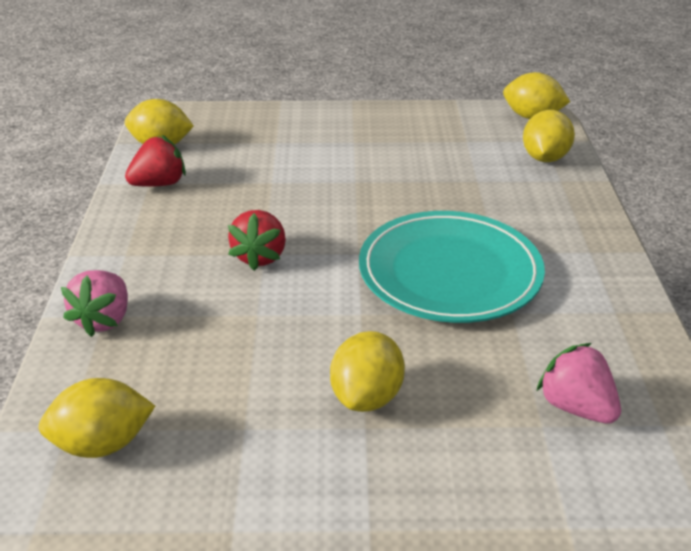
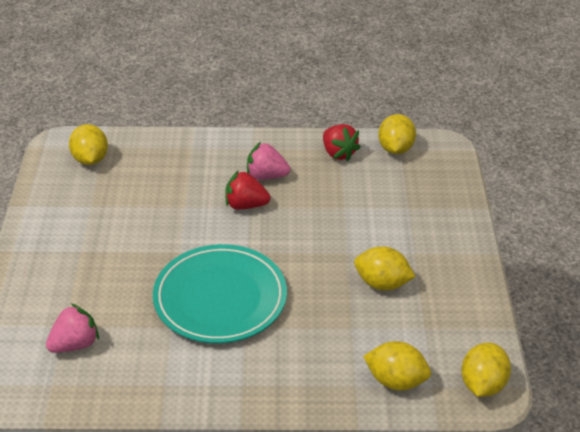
camera: 90 degrees right, 5 degrees up
pink strawberry [61,270,128,337] -> pink strawberry moved to [247,142,290,180]
yellow lemon [330,331,405,412] -> yellow lemon moved to [354,246,416,290]

